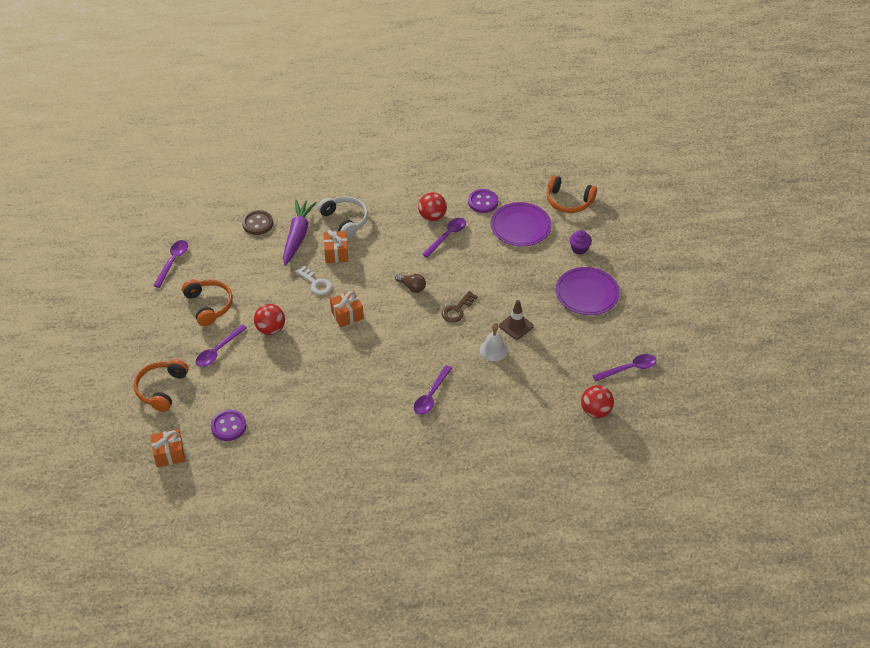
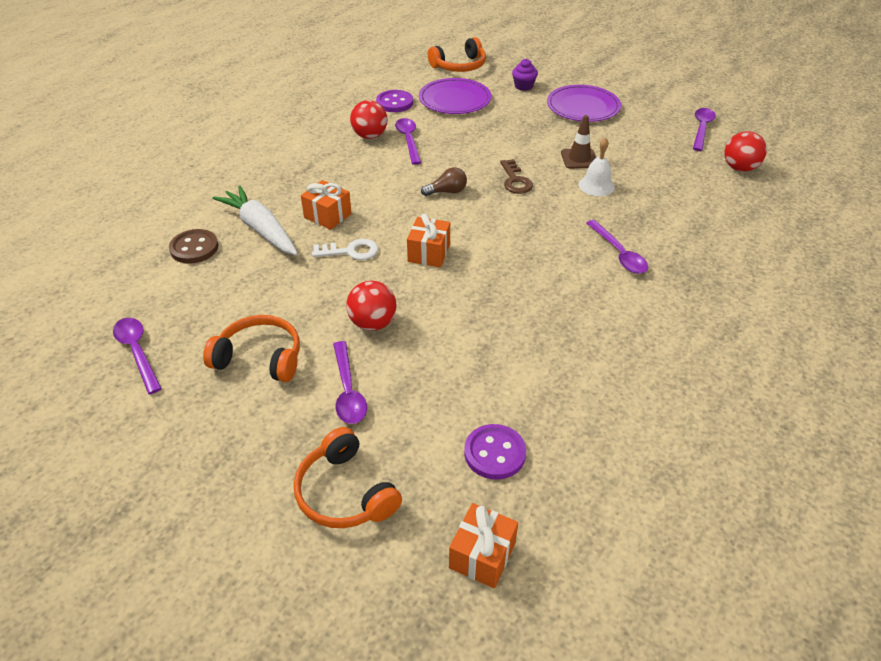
camera: 50 degrees left, 5 degrees down
purple carrot [283,199,317,266] -> white carrot [213,186,298,255]
white headphones [318,196,368,239] -> none

